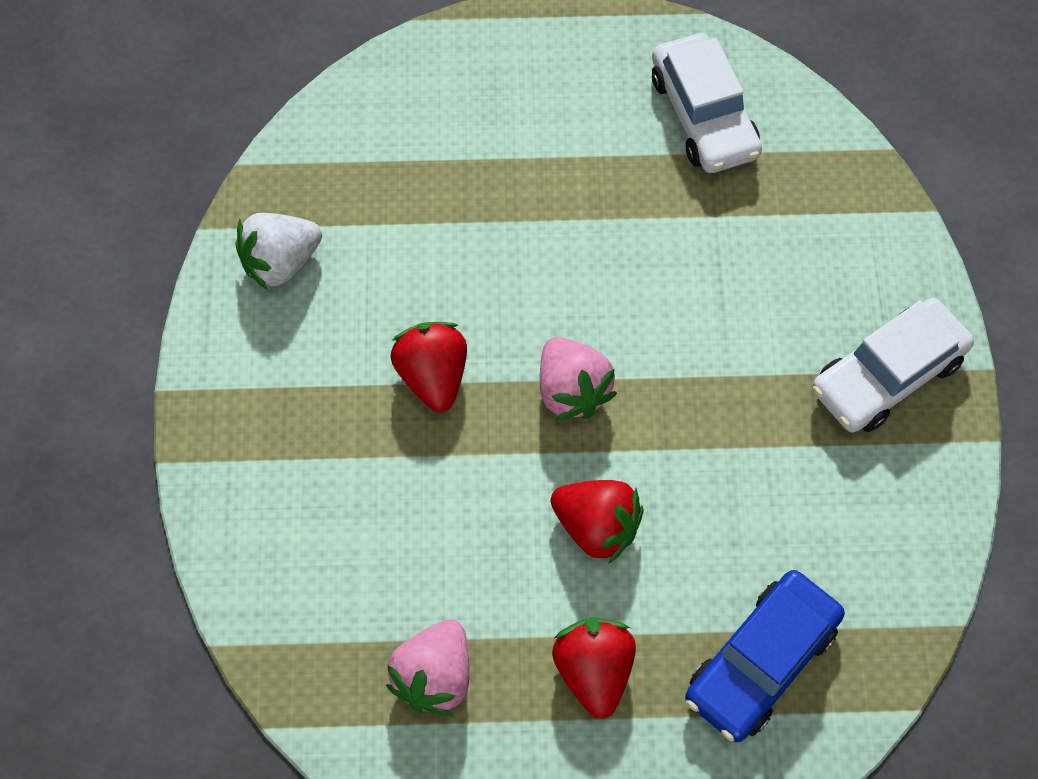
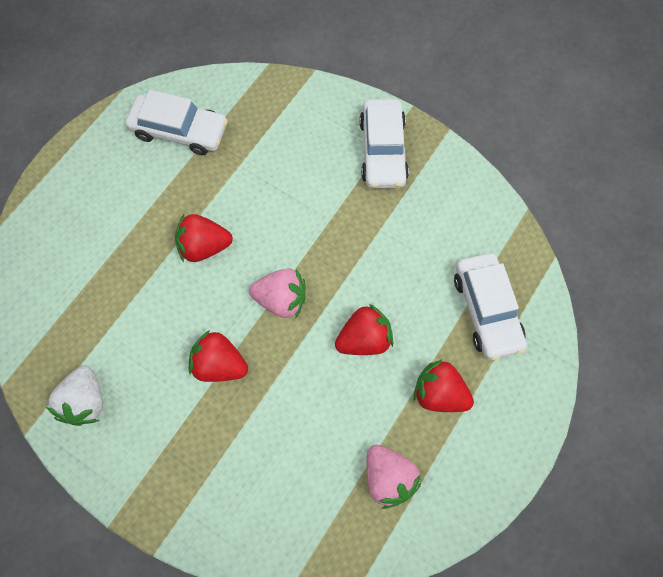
camera: 55 degrees left, 5 degrees up
blue car [685,570,845,742] -> white car [454,253,527,360]
none -> red strawberry [175,214,233,262]

